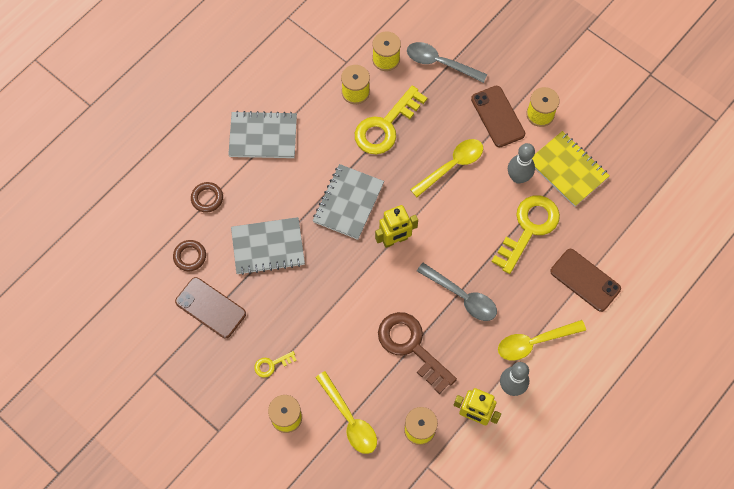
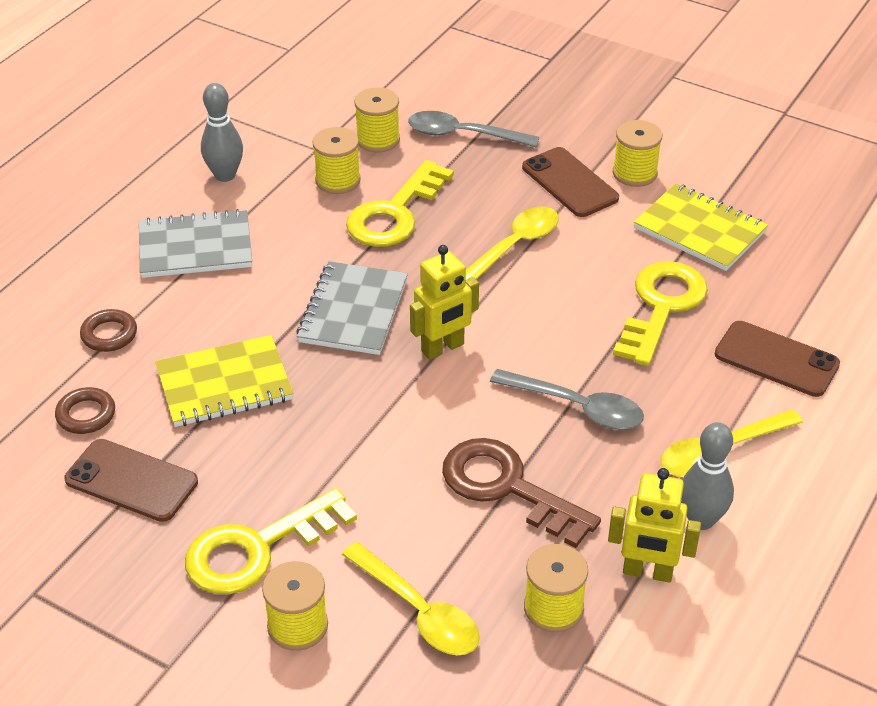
camera: 10 degrees left, 25 degrees down
grey notebook [231,217,305,275] -> yellow notebook [155,335,293,427]
yellow key [254,351,297,378] -> yellow key [185,488,357,594], size x2.21
grey bowling pin [508,143,535,184] -> grey bowling pin moved to [201,83,243,182]

